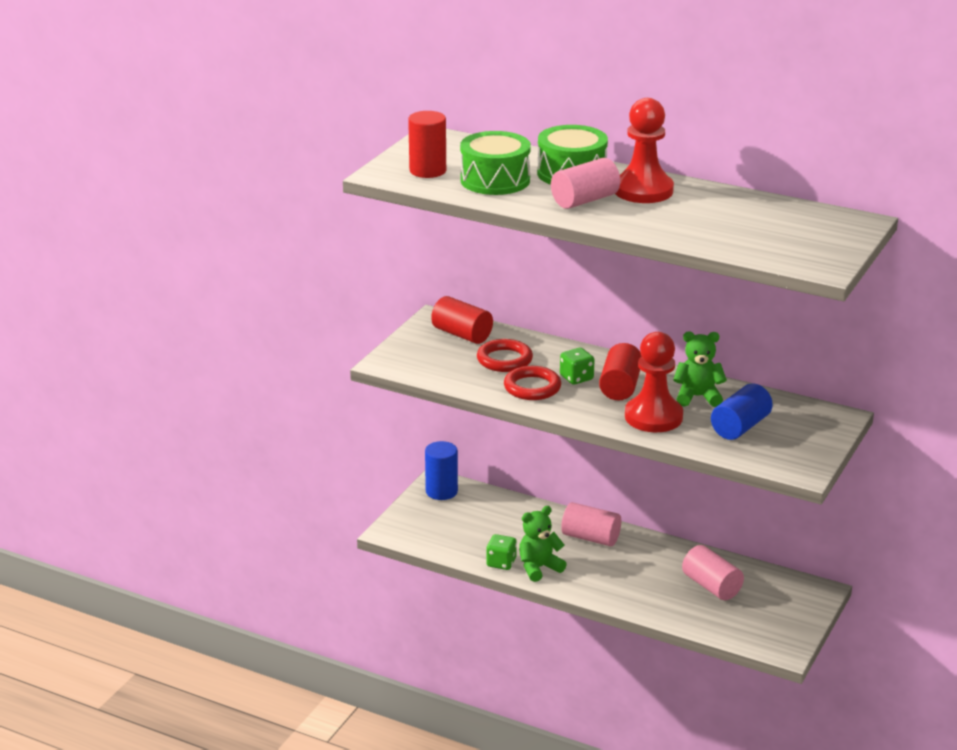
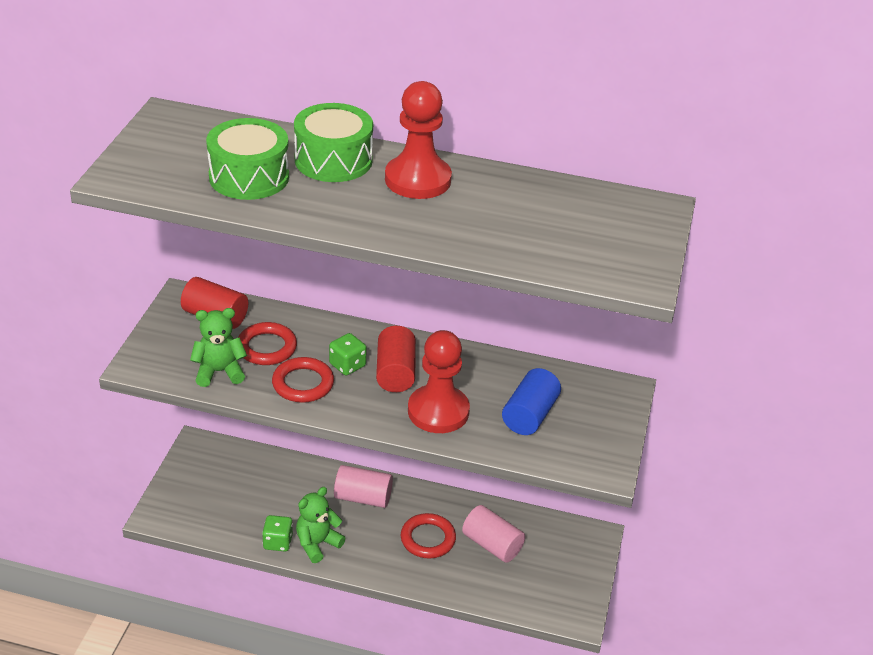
camera: 15 degrees left, 10 degrees up
red cylinder [408,111,446,178] -> none
blue cylinder [425,441,458,500] -> none
pink cylinder [551,158,620,209] -> none
green teddy bear [673,332,727,407] -> green teddy bear moved to [190,308,247,387]
none -> red ring [401,513,456,558]

